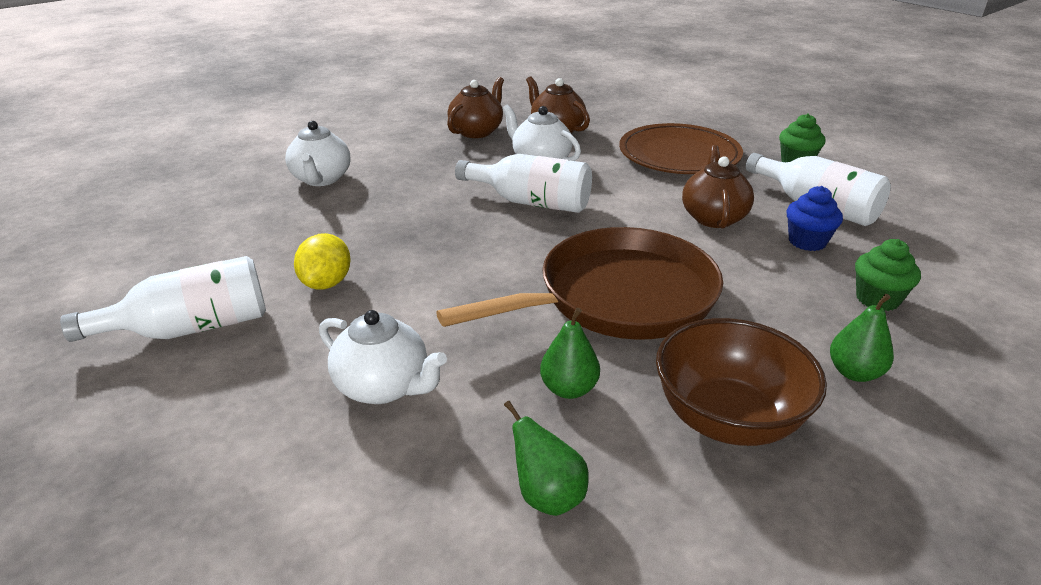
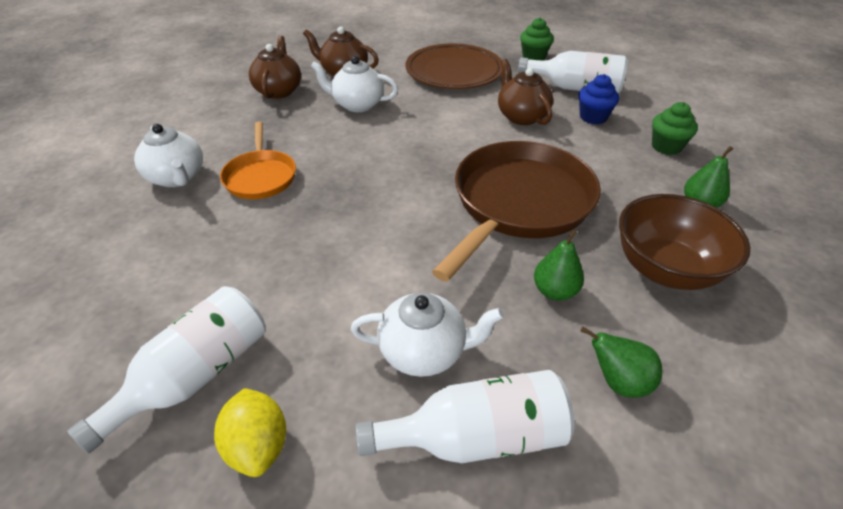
camera: 30 degrees left, 10 degrees up
yellow lemon [294,233,351,290] -> yellow lemon moved to [214,388,286,477]
white bottle [455,154,592,213] -> white bottle moved to [356,370,575,463]
none -> orange pan [220,122,296,199]

